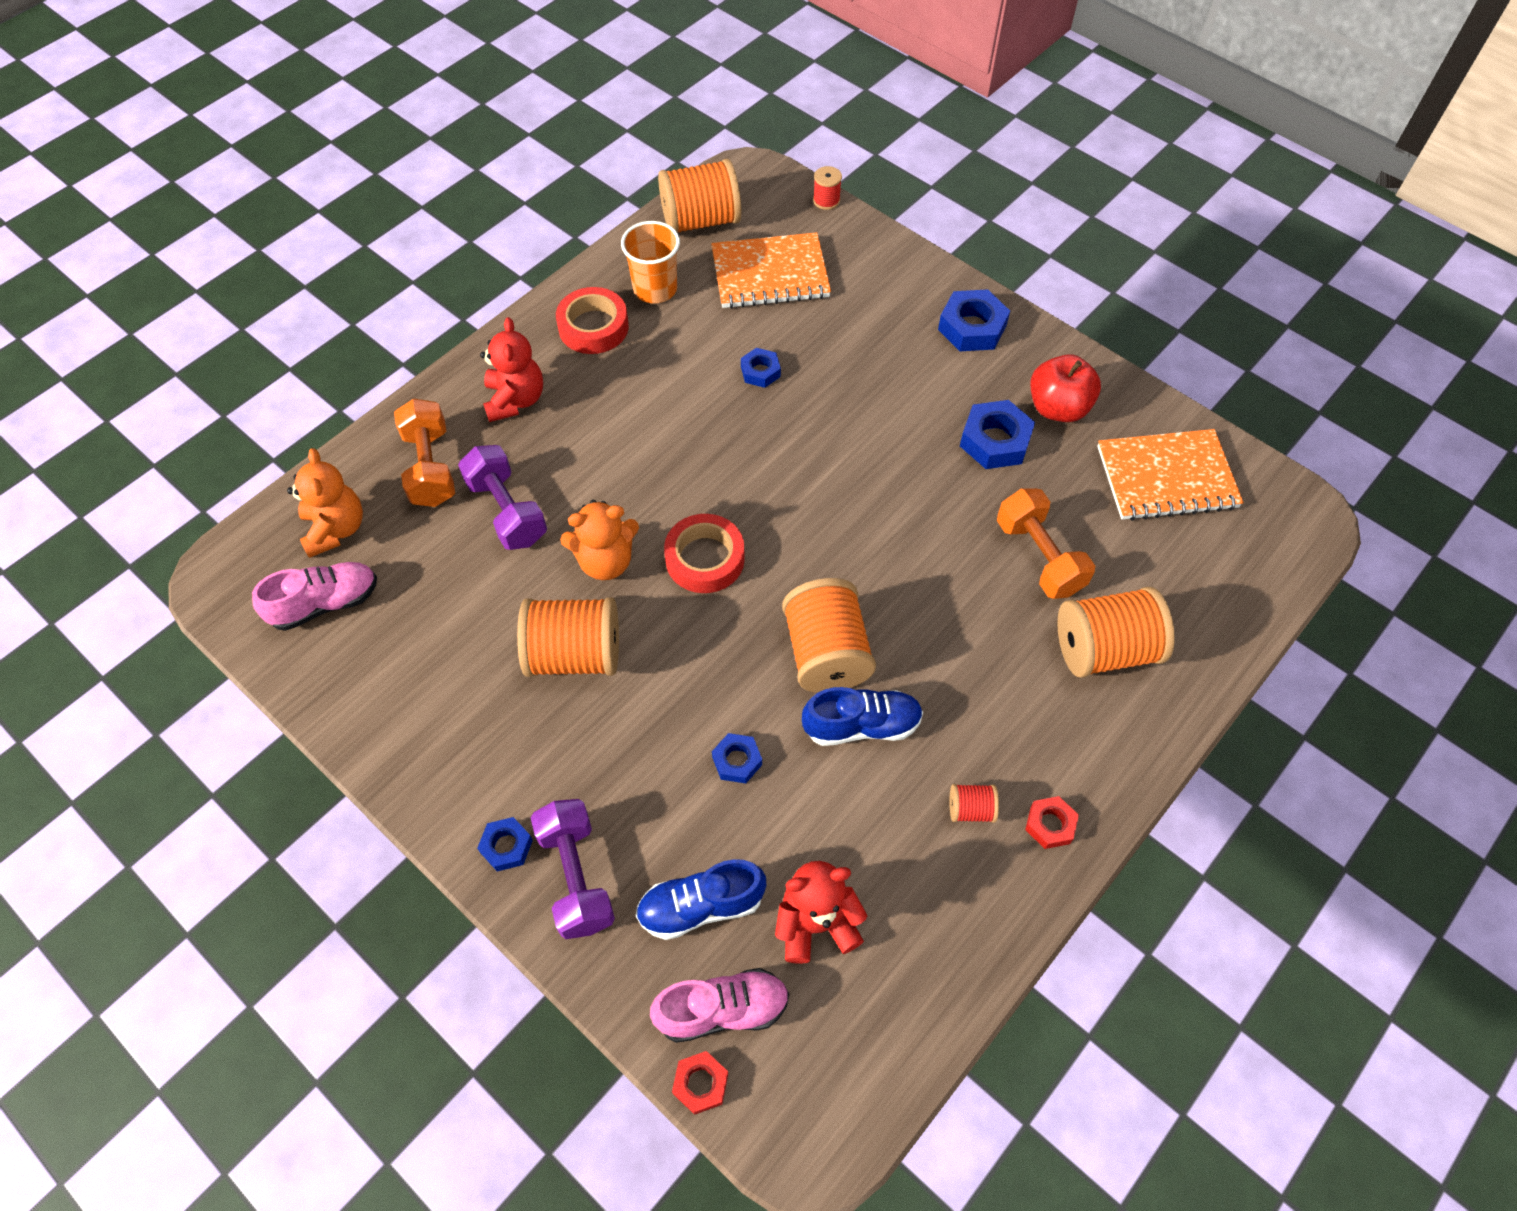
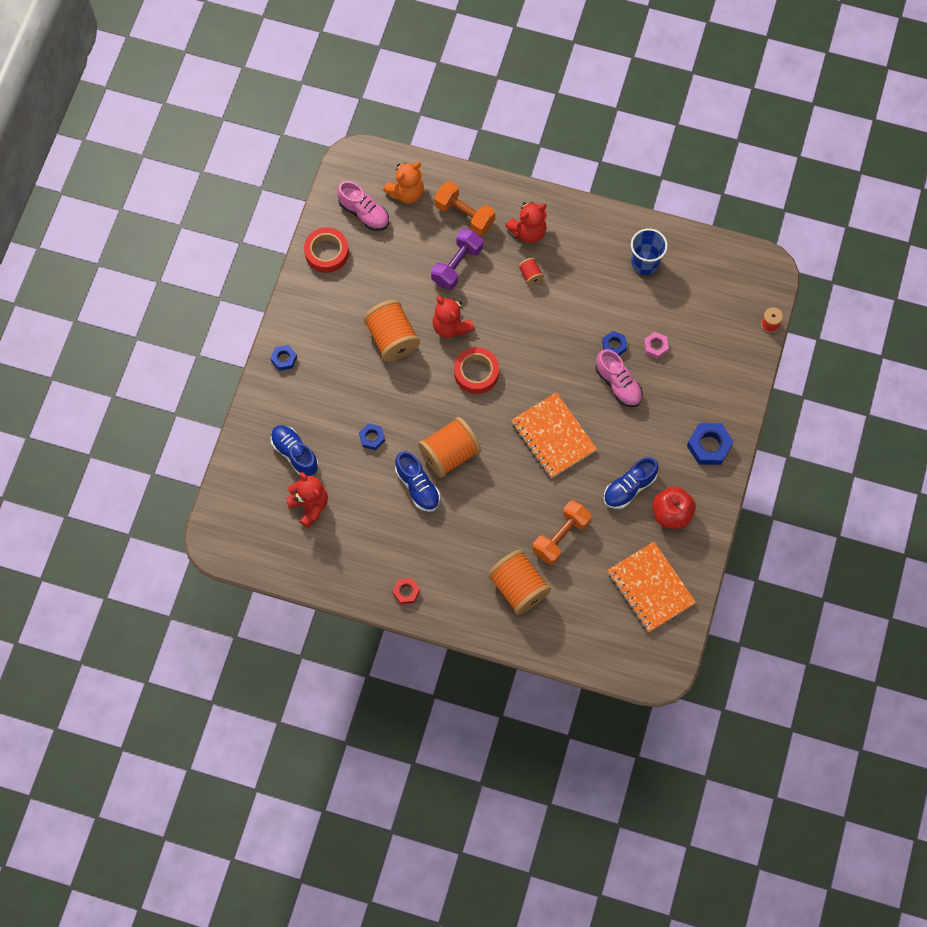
camera: 65 degrees right, 10 degrees up
orange dumbbell [394,399,455,507] -> orange dumbbell turned 75 degrees clockwise [434,181,495,235]
purple dumbbell [531,799,615,939] -> none
red tape [556,287,629,354] -> red tape moved to [304,227,349,273]
orange teddy bear [560,500,639,580] -> red teddy bear [433,296,475,338]
orange cup [621,221,680,304] -> blue cup [631,228,668,275]
pink shoe [650,968,789,1043] -> pink shoe moved to [596,349,643,407]
orange spool [658,159,741,233] -> none
red nut [672,1051,728,1115] -> none
orange notebook [711,232,831,309] -> orange notebook moved to [511,392,597,478]
red spool [949,784,999,823] -> red spool moved to [519,258,544,285]
blue nut [960,400,1035,469] -> blue shoe [604,457,659,509]
none -> pink nut [644,332,669,359]

